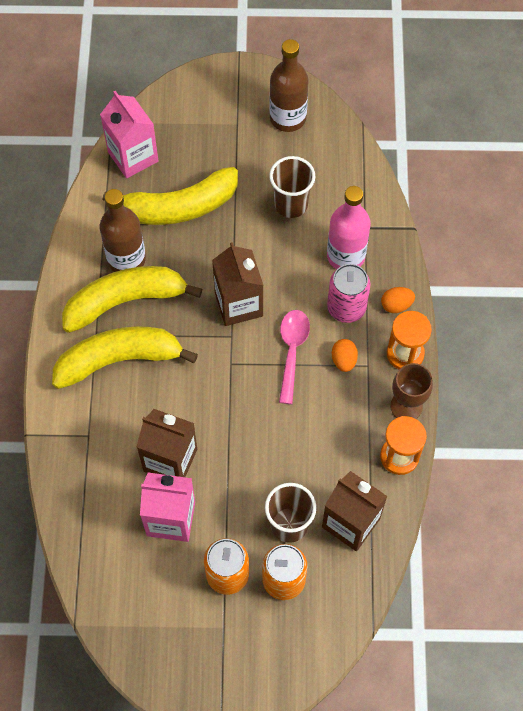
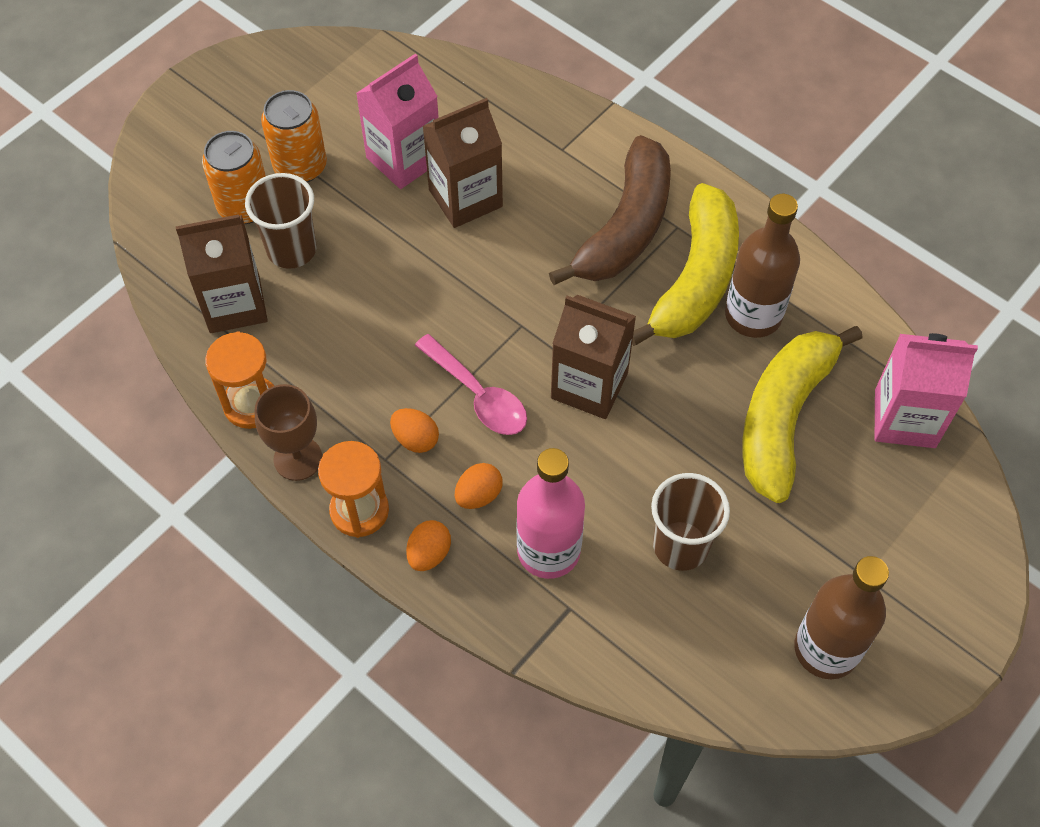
camera: 130 degrees right, 5 degrees down
yellow banana [52,326,198,389] -> brown banana [549,135,671,285]
pink can [327,264,371,323] -> orange egg [455,463,503,509]

